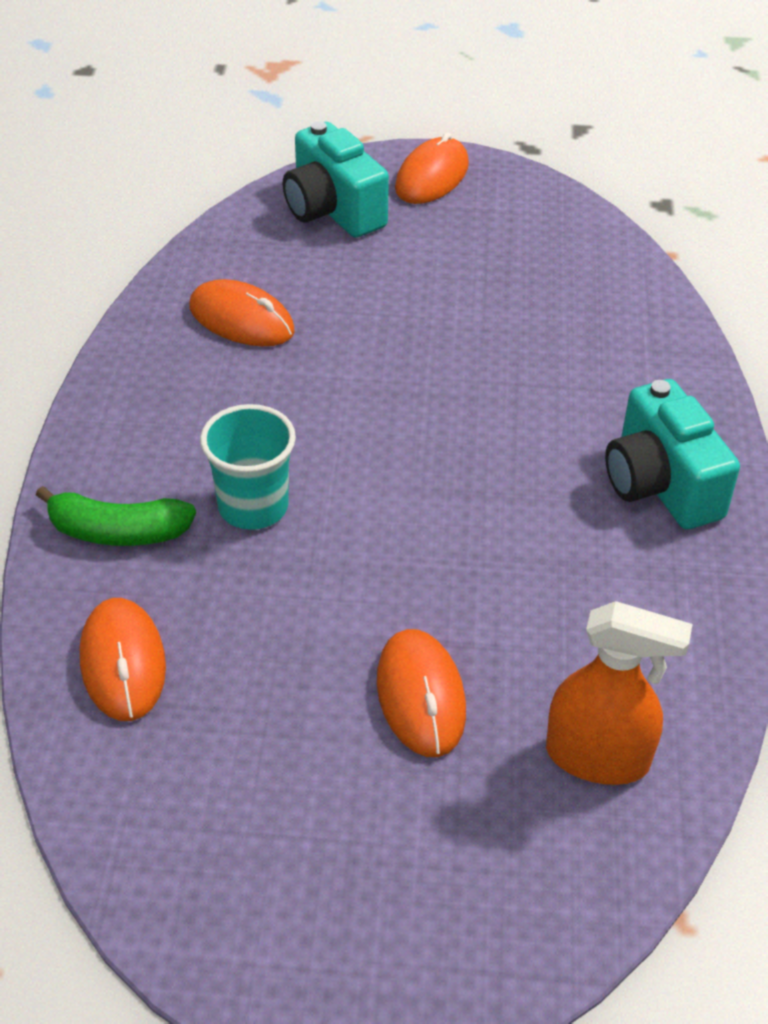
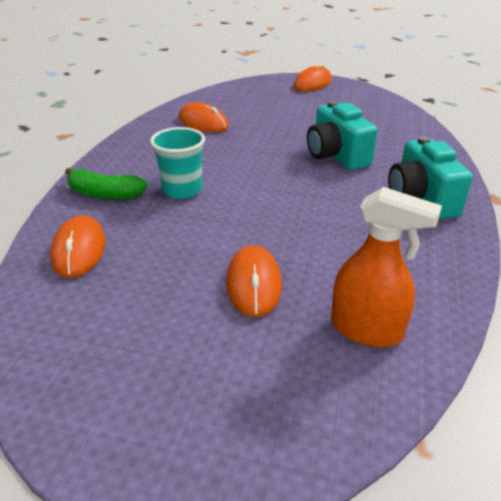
camera: 10 degrees right, 10 degrees down
turquoise camera [283,121,389,238] -> turquoise camera moved to [307,100,378,170]

